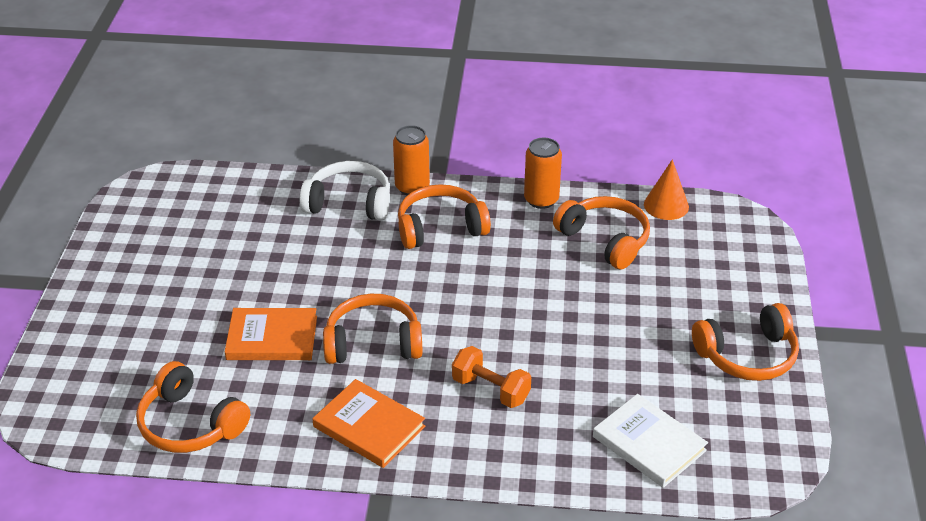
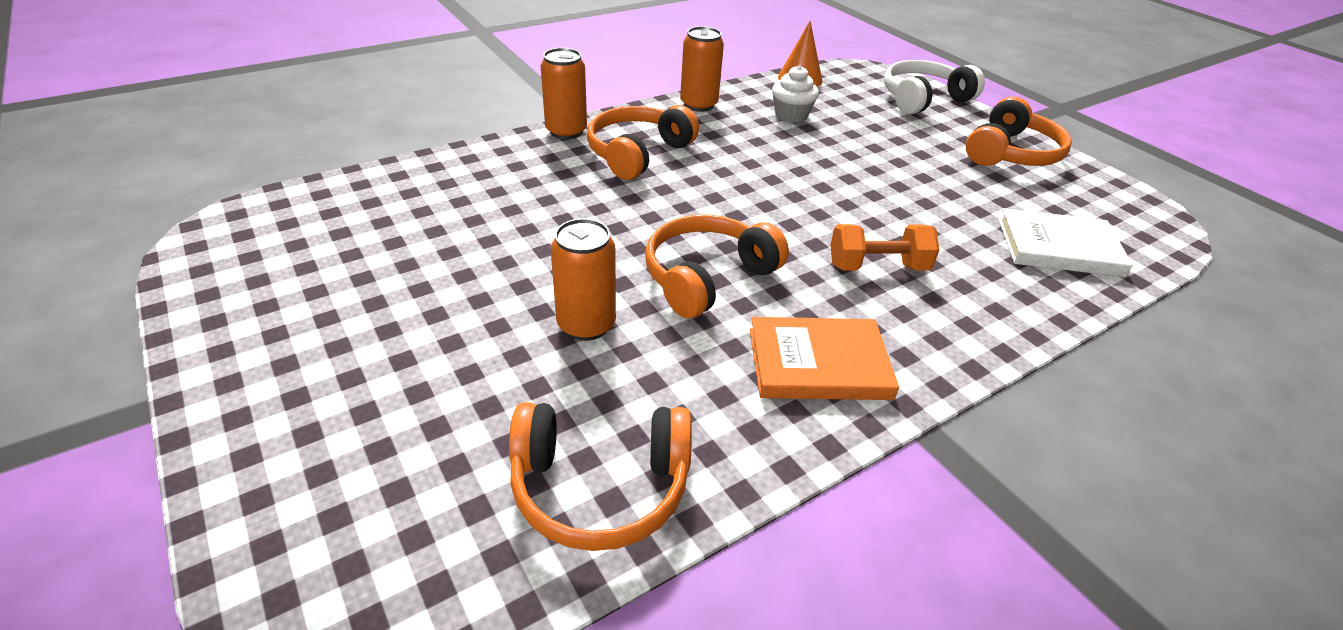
camera: 40 degrees left, 0 degrees up
orange book [225,308,317,360] -> orange can [551,218,616,341]
white headphones [300,161,390,221] -> white headphones moved to [884,60,985,115]
orange headphones [553,196,650,270] -> white cupcake [772,66,819,123]

